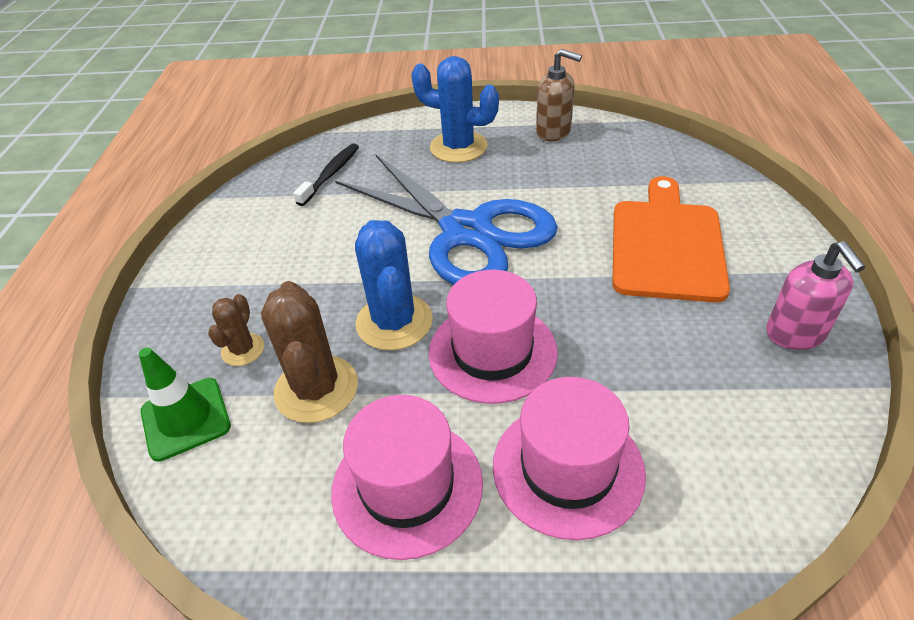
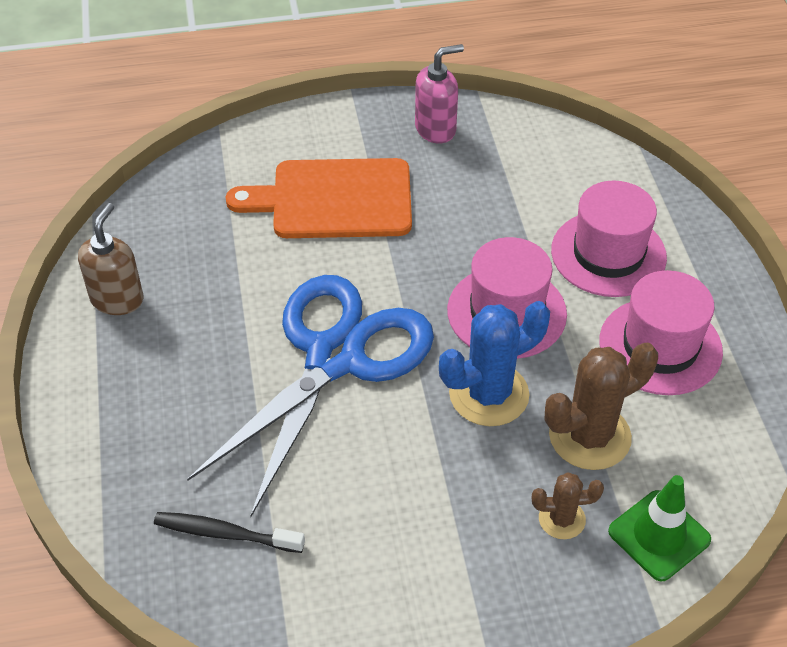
camera: 105 degrees left, 5 degrees up
blue cactus [411,56,499,163] -> none

